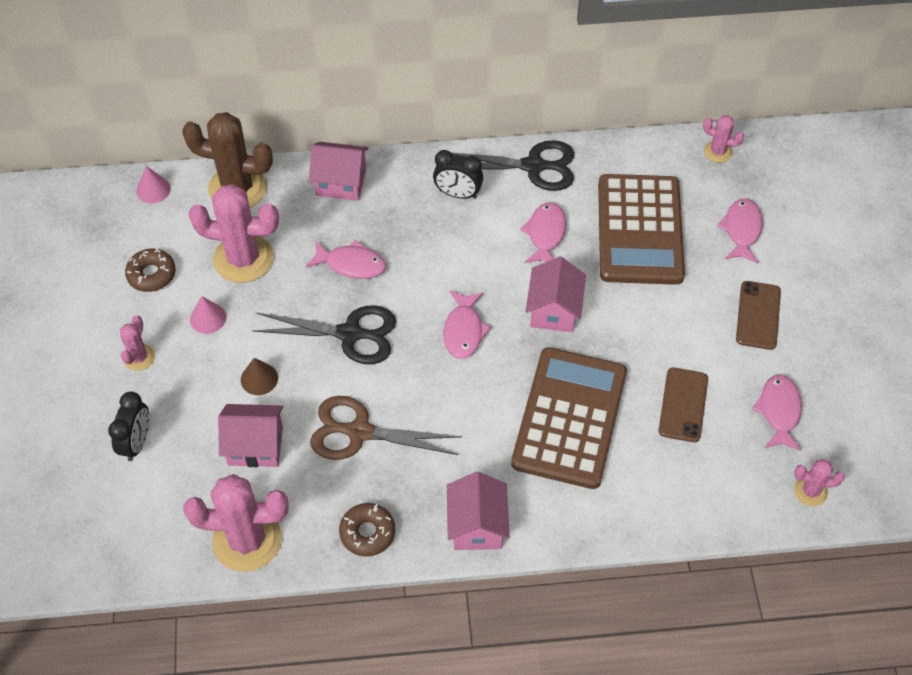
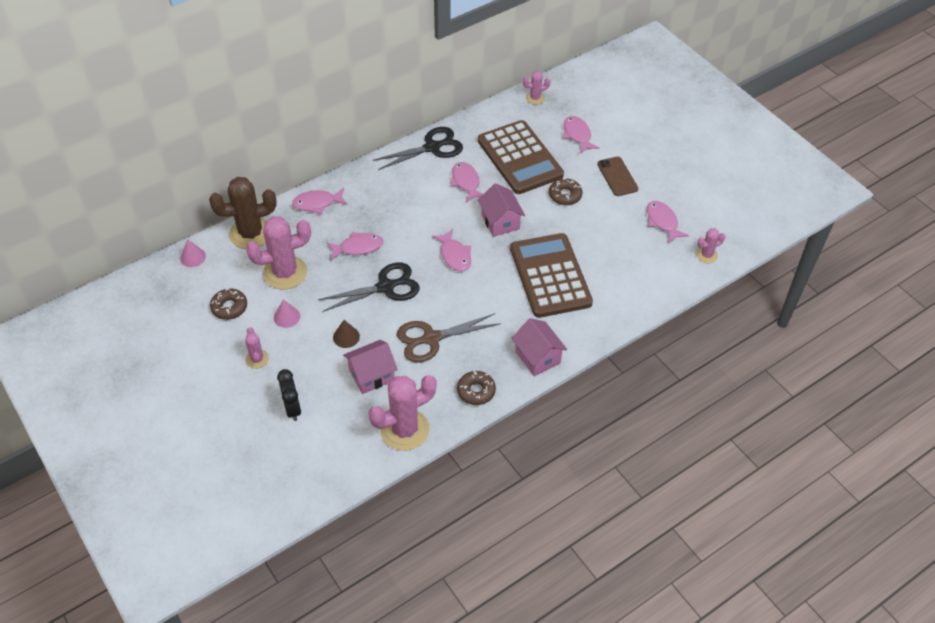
camera: 30 degrees left, 5 degrees down
pink house [309,142,368,201] -> pink fish [292,188,347,214]
black clock [433,150,483,199] -> none
brown phone [659,367,708,442] -> none
none -> brown donut [549,178,582,205]

